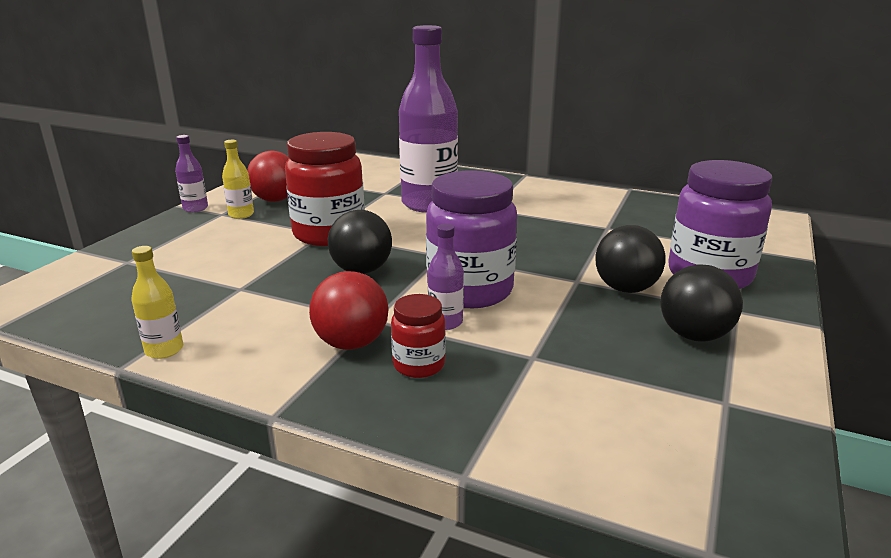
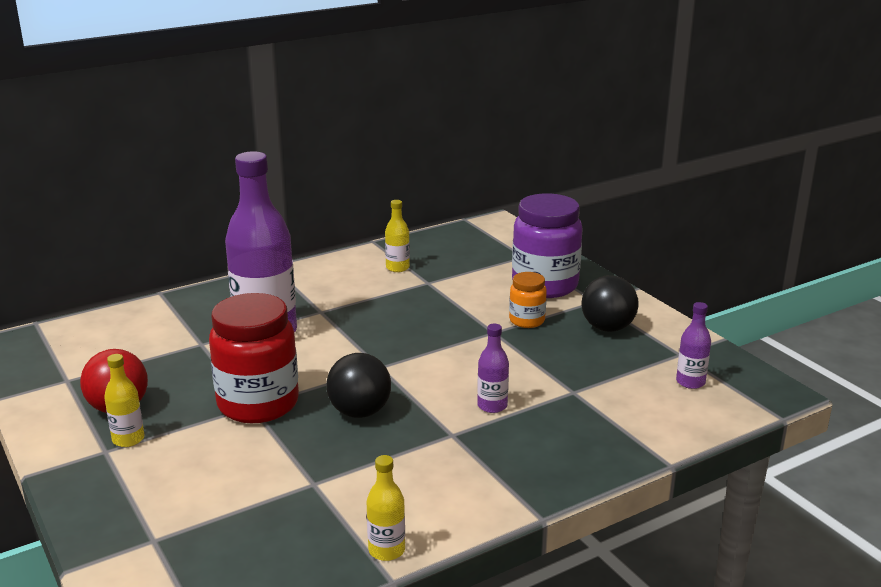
camera: 55 degrees left, 0 degrees up
purple bottle [175,135,208,212] -> purple bottle moved to [676,302,711,389]
red ball [309,271,389,350] -> none
red jar [391,294,446,378] -> none
purple jar [426,170,517,308] -> none
black ball [595,225,666,293] -> orange jar [509,272,547,328]
none -> yellow bottle [385,200,410,272]

